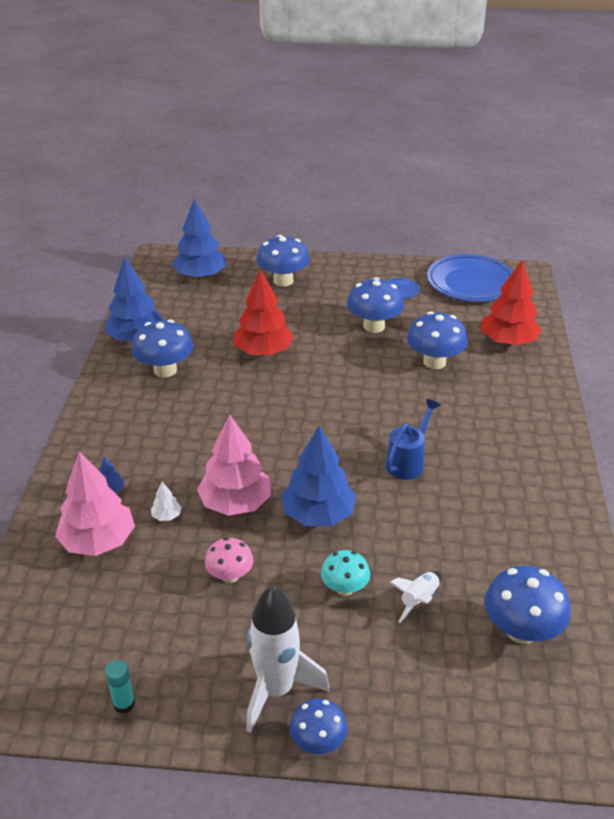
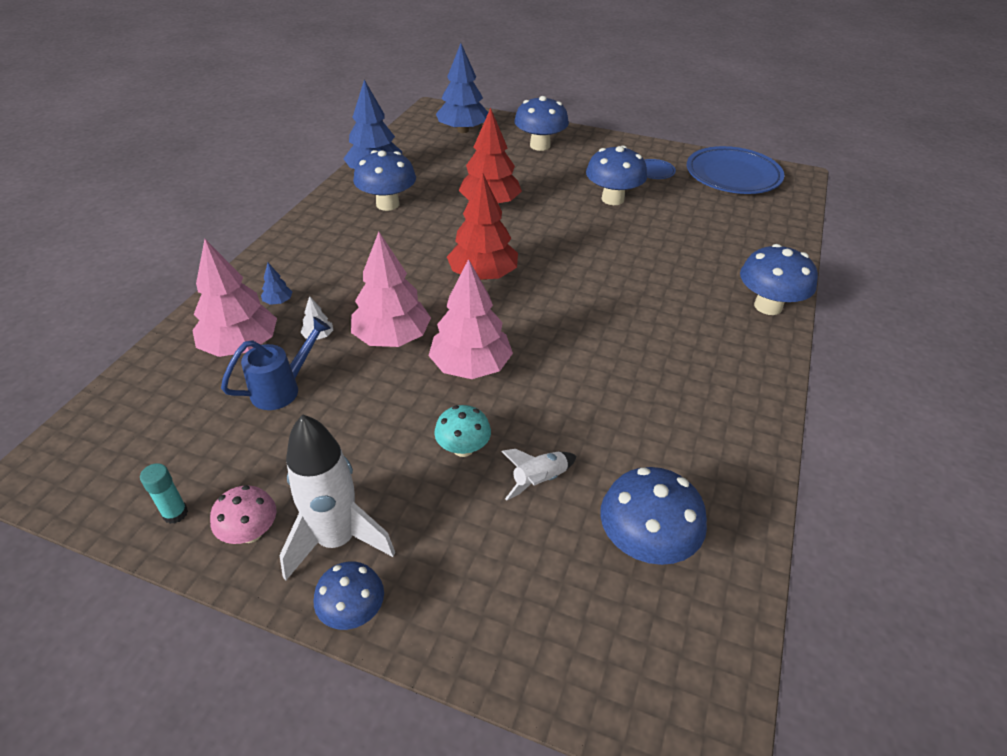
camera: 15 degrees right, 5 degrees up
pink mushroom [205,537,254,583] -> pink mushroom moved to [210,485,277,544]
blue tree [281,425,356,526] -> pink tree [428,259,513,379]
blue watering can [385,398,441,480] -> blue watering can moved to [221,317,331,410]
blue mushroom [407,311,468,369] -> blue mushroom moved to [740,244,818,315]
red tree [481,260,541,346] -> red tree moved to [447,173,518,280]

